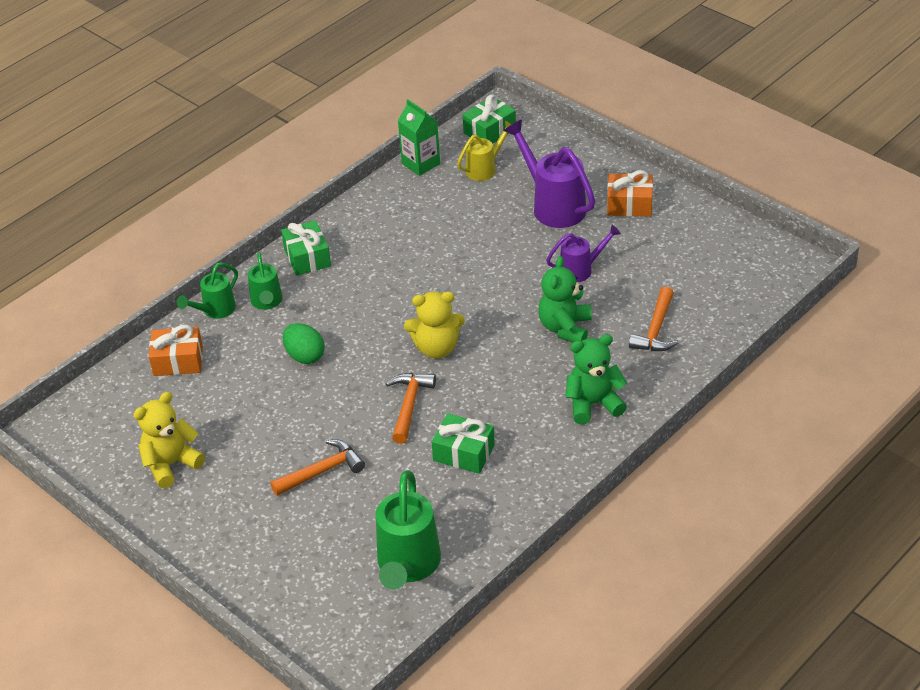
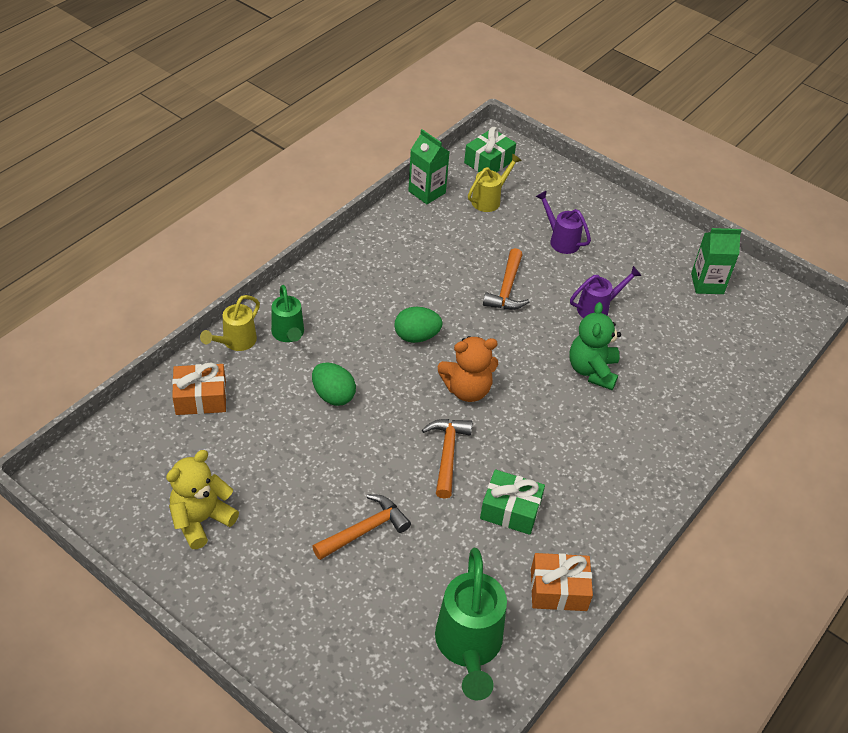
camera: 10 degrees left, 5 degrees up
green watering can [177,263,238,319] -> yellow watering can [200,295,260,351]
green gift [281,220,331,276] -> none
yellow teddy bear [404,291,465,358] -> orange teddy bear [438,336,498,402]
purple watering can [503,120,595,228] -> purple watering can [536,191,591,254], size x0.59
green teddy bear [566,334,627,424] -> none
orange gift [607,170,653,217] -> orange gift moved to [531,553,593,611]
orange hammer [629,287,679,351] -> orange hammer moved to [483,248,529,310]
none -> green egg [394,307,443,343]
none -> green carton [691,228,742,294]

